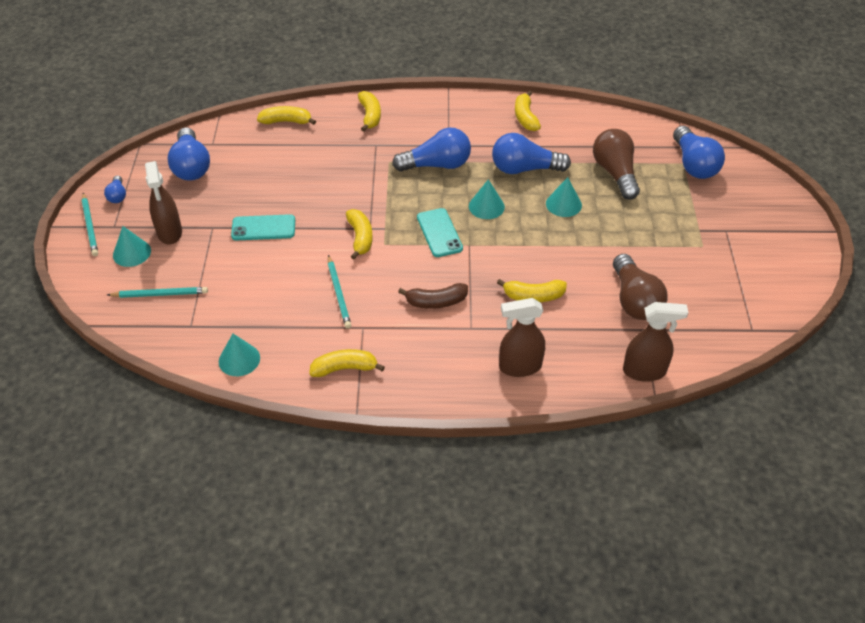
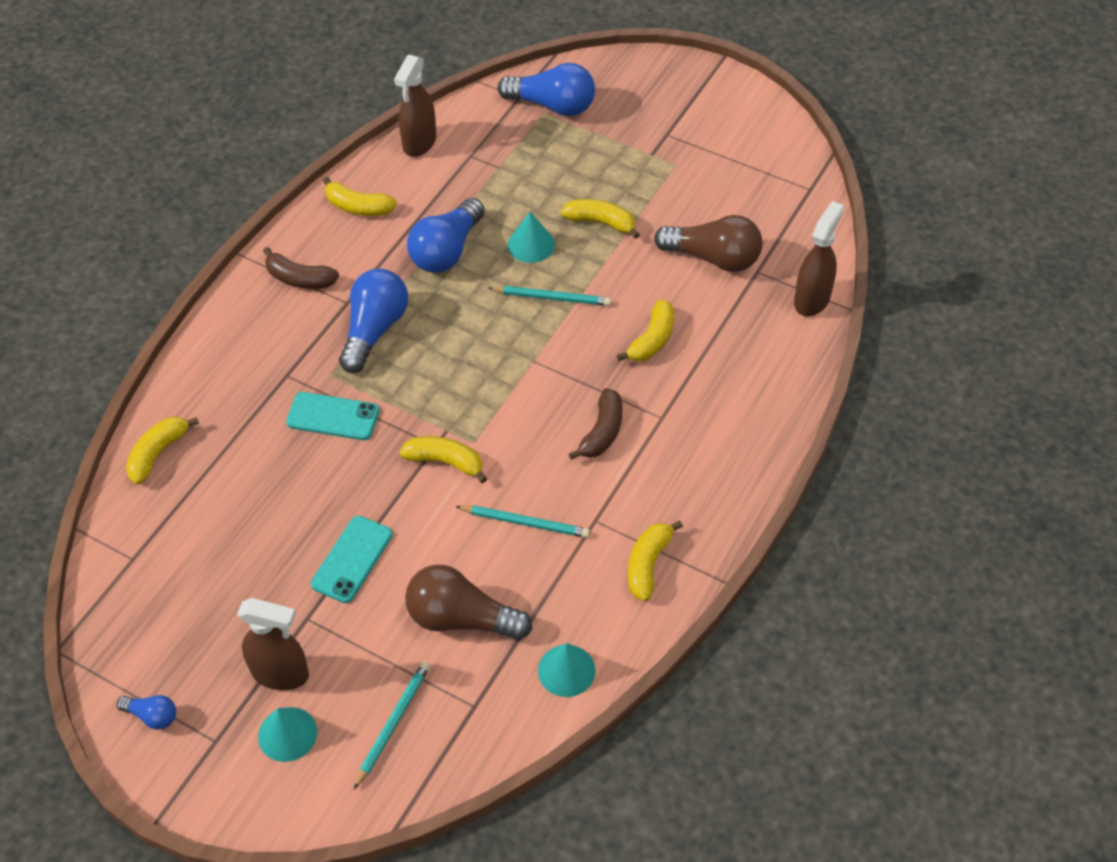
camera: 60 degrees left, 5 degrees up
turquoise pencil [82,193,98,256] -> turquoise pencil moved to [488,286,611,306]
blue light bulb [168,128,210,181] -> none
yellow banana [358,91,381,132] -> yellow banana moved to [561,199,640,239]
turquoise phone [417,208,463,257] -> turquoise phone moved to [286,392,380,440]
turquoise cone [469,179,505,219] -> none
brown spray bottle [499,298,545,377] -> brown spray bottle moved to [394,55,436,157]
brown light bulb [593,129,640,200] -> brown light bulb moved to [405,565,532,640]
none -> brown banana [263,247,339,289]

